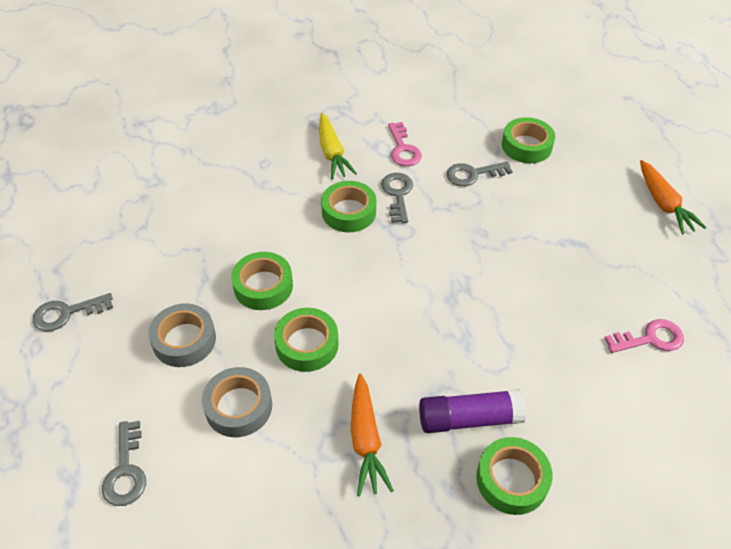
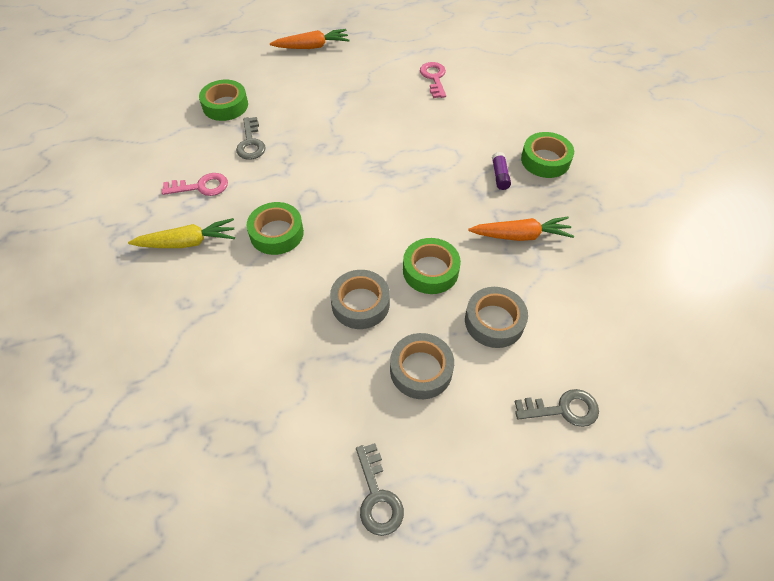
camera: 85 degrees left, 5 degrees up
green tape [231,252,293,310] -> grey tape [330,270,390,329]
grey key [381,173,413,223] -> none
purple glue stick [419,389,526,433] -> purple glue stick [492,152,511,190], size x0.55

